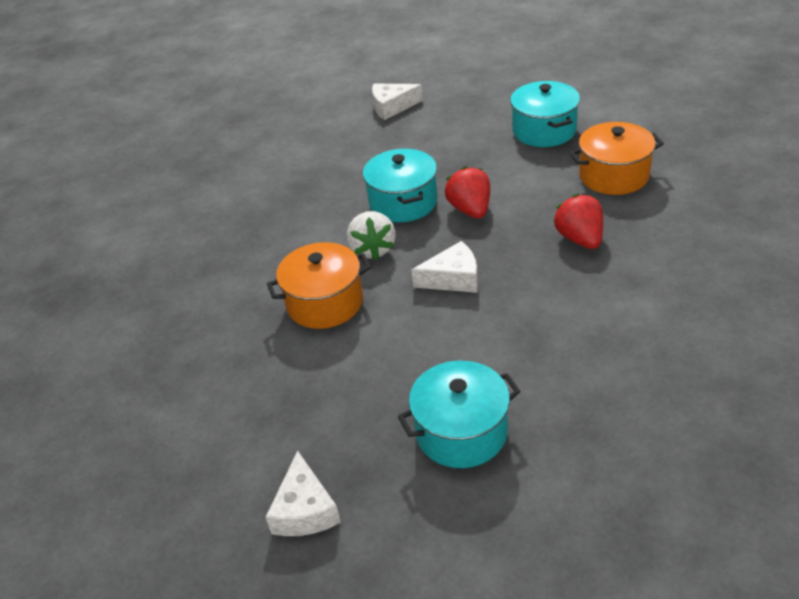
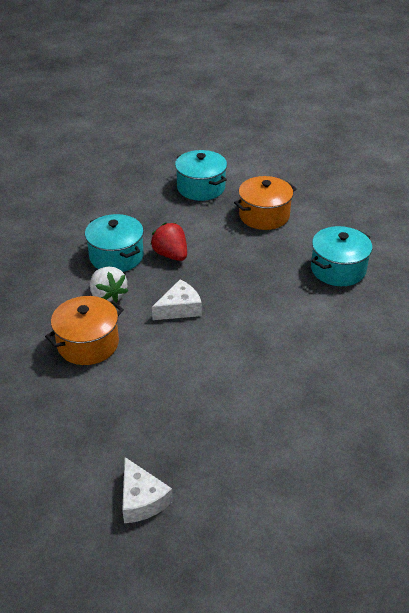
camera: 25 degrees left, 0 degrees up
white cheese [372,84,423,120] -> none
turquoise pot [398,361,521,468] -> turquoise pot moved to [311,226,372,286]
red strawberry [553,193,603,249] -> none

